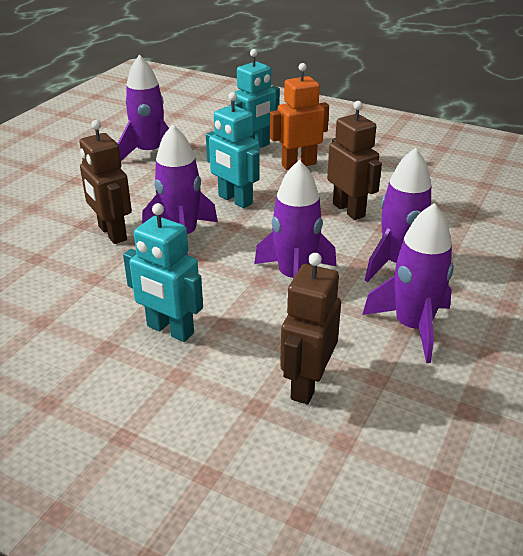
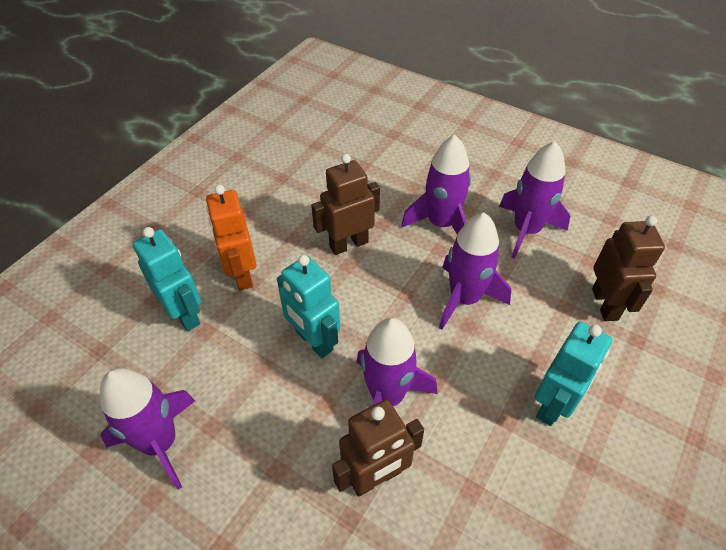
camera: 85 degrees left, 15 degrees up
turquoise robot [206,92,260,208] -> turquoise robot turned 90 degrees clockwise [277,255,340,358]
brown robot [280,253,341,404] -> brown robot turned 120 degrees counterclockwise [592,216,665,321]

